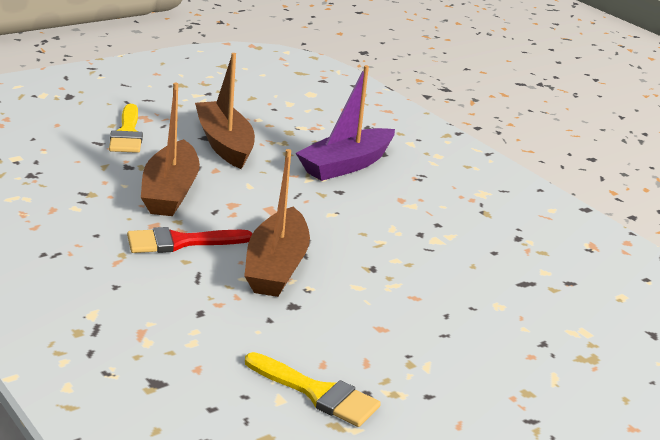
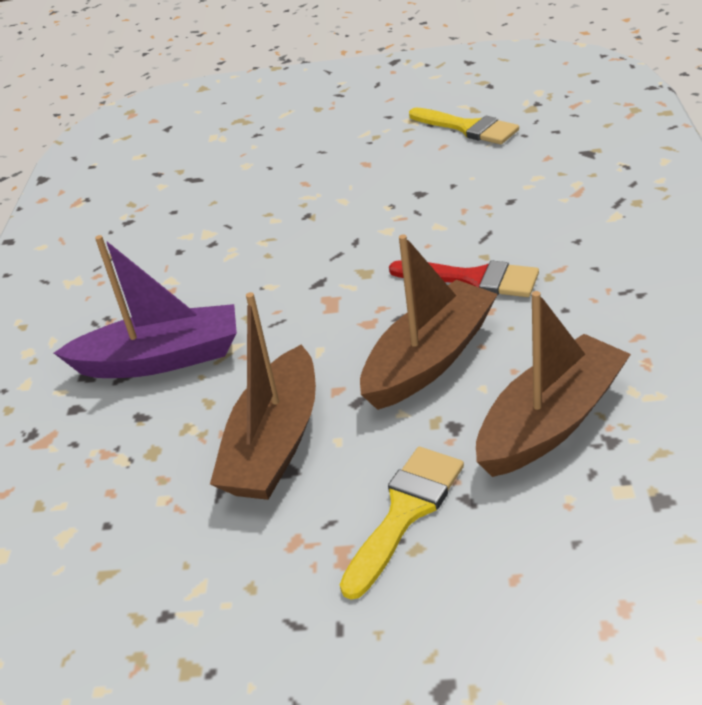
camera: 135 degrees left, 10 degrees up
brown boat [244,149,310,297] -> brown boat moved to [476,291,631,477]
yellow brush [245,352,381,427] -> yellow brush turned 150 degrees clockwise [409,107,519,144]

